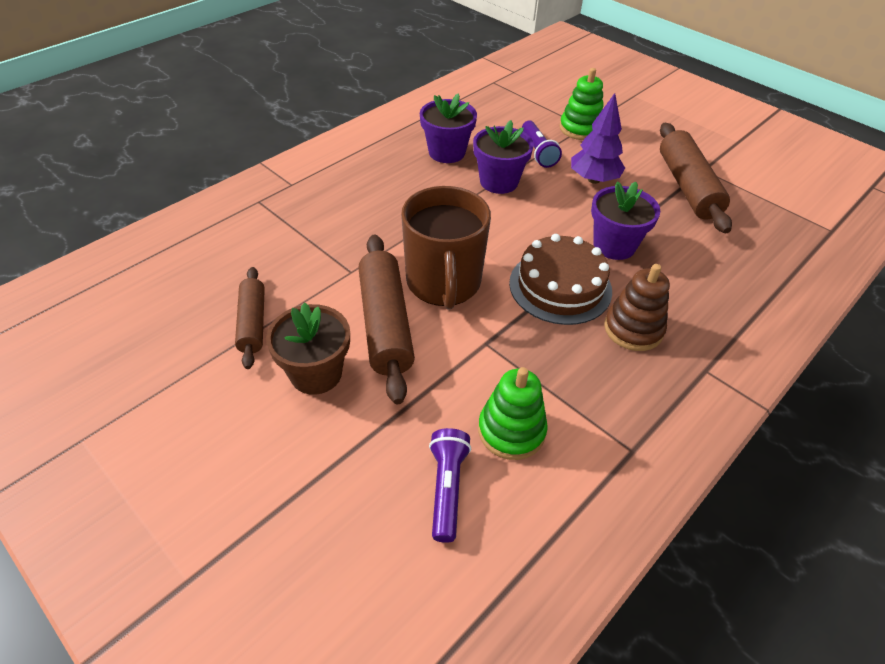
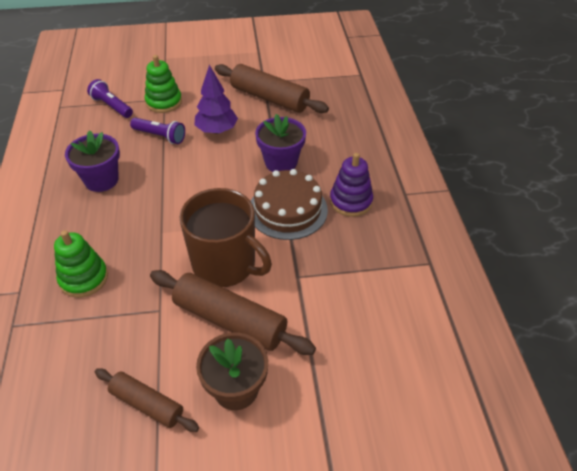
camera: 50 degrees left, 0 degrees up
purple flashlight [429,428,471,543] -> purple flashlight moved to [87,79,133,118]
purple flower pot [473,120,534,194] -> none
green stacking toy [478,367,548,460] -> green stacking toy moved to [54,230,108,298]
brown stacking toy [604,264,670,351] -> purple stacking toy [330,153,373,217]

